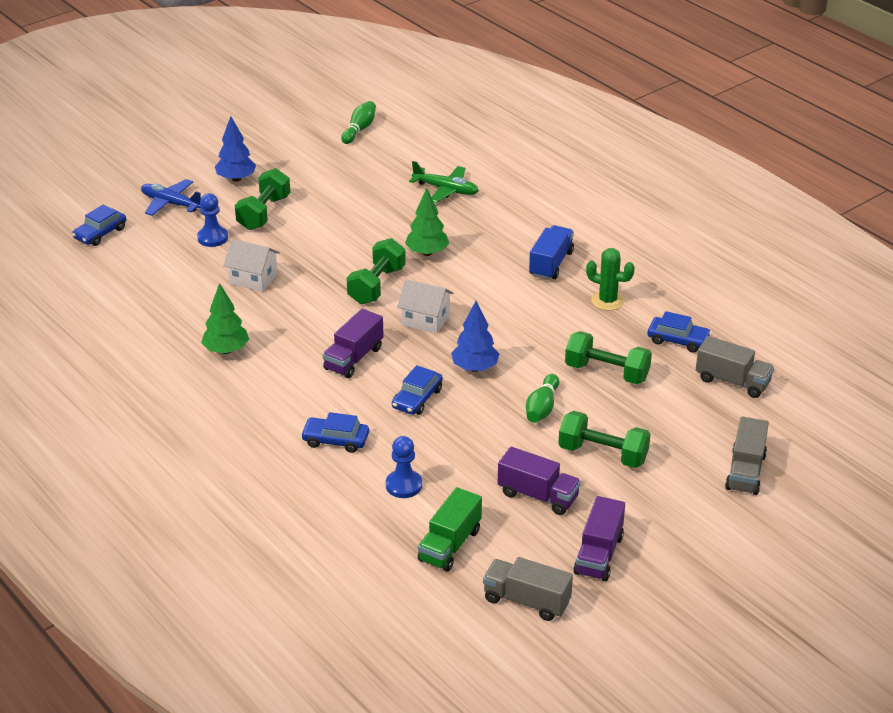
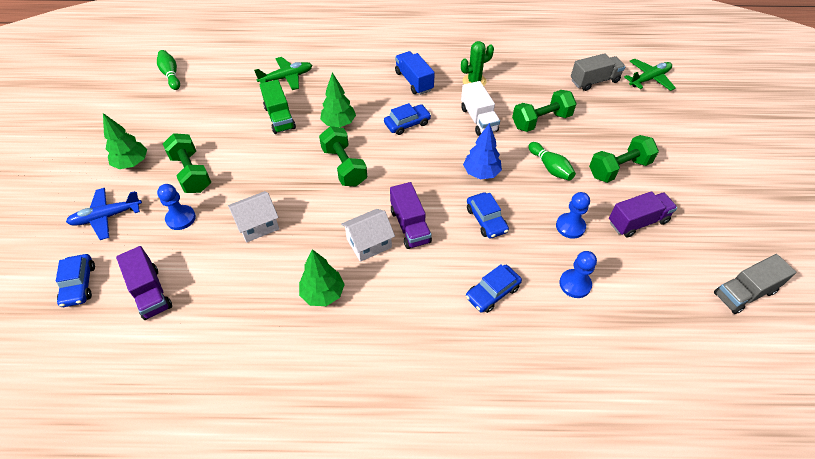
camera: 50 degrees left, 15 degrees up
blue tree [215,116,256,182] -> green tree [103,113,147,169]
white house [397,279,453,334] -> white house moved to [341,209,395,262]
green truck [418,487,482,571] -> green truck moved to [260,79,296,134]
purple truck [573,496,625,581] -> purple truck moved to [116,246,172,320]
blue car [648,311,712,353] -> blue car moved to [384,103,431,135]
grey truck [725,416,769,495] -> none
none -> white truck [461,81,500,136]
none -> blue pawn [556,192,590,239]
none -> green plane [624,59,676,91]

